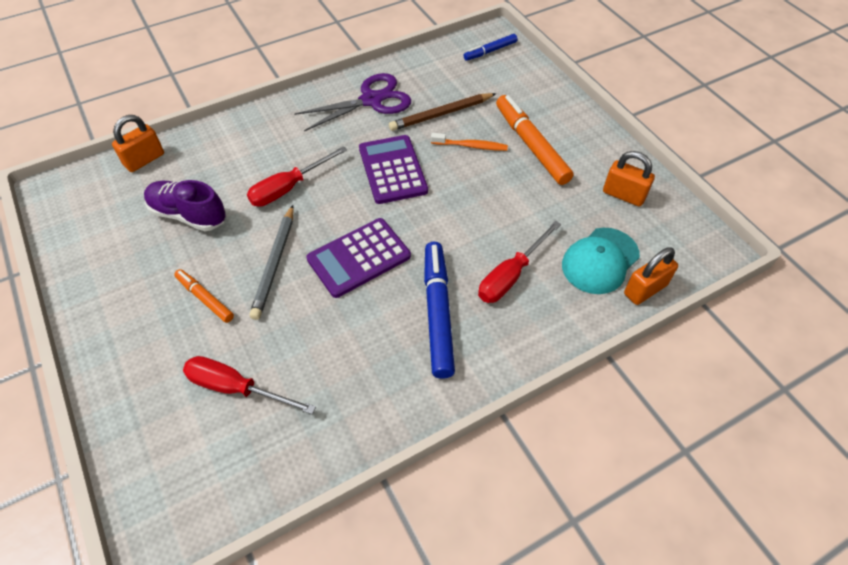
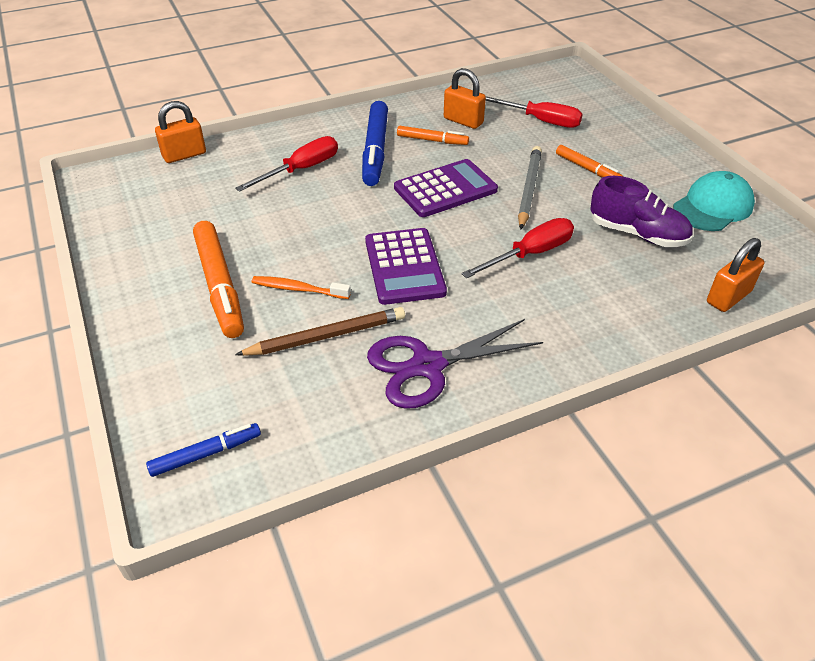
camera: 175 degrees left, 10 degrees down
turquoise cap [562,228,640,294] -> turquoise cap moved to [673,171,755,231]
orange padlock [603,151,655,206] -> orange padlock moved to [444,68,486,129]
none -> orange marker [397,126,469,145]

